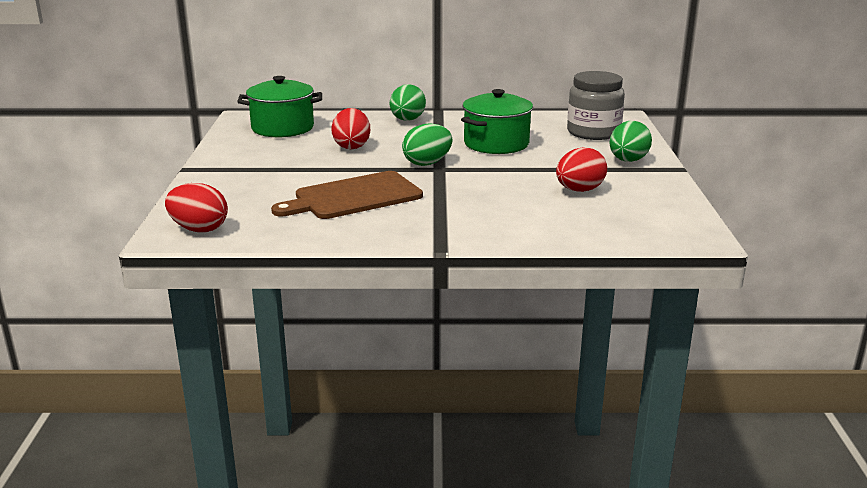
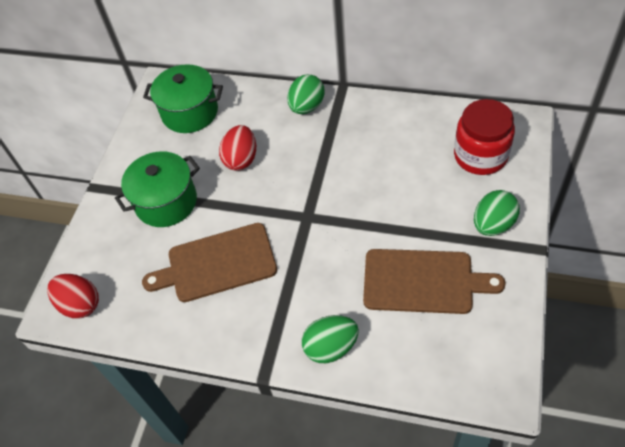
camera: 20 degrees right, 30 degrees up
green egg [402,123,452,166] -> green egg moved to [302,315,359,363]
green pot [461,89,533,154] -> green pot moved to [115,151,200,227]
red egg [556,147,607,192] -> brown cutting board [363,249,506,314]
grey jar [567,71,625,140] -> red jar [454,99,515,175]

